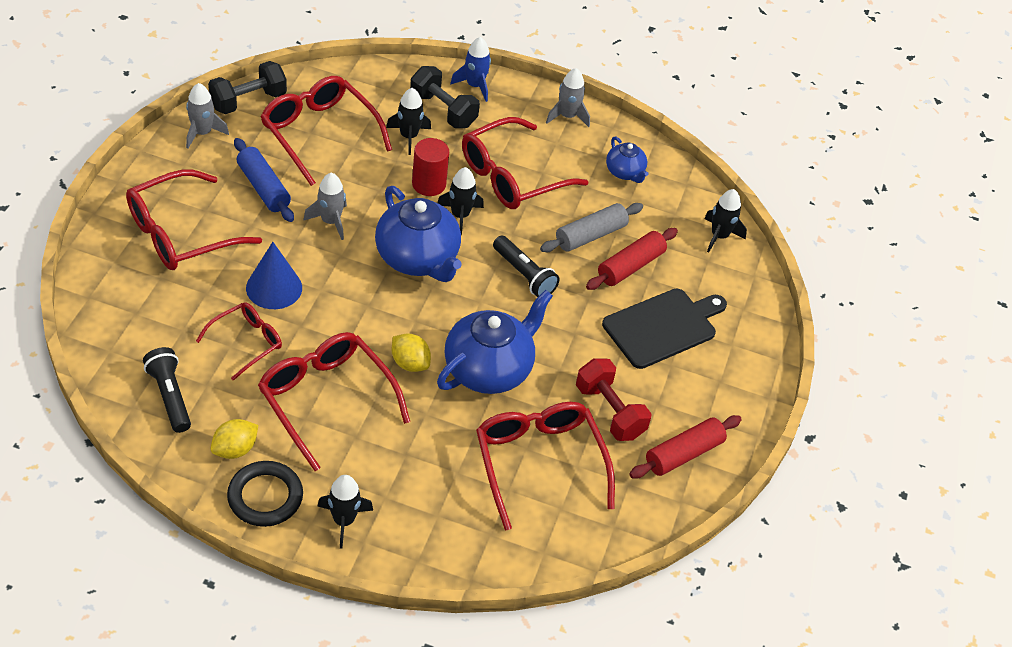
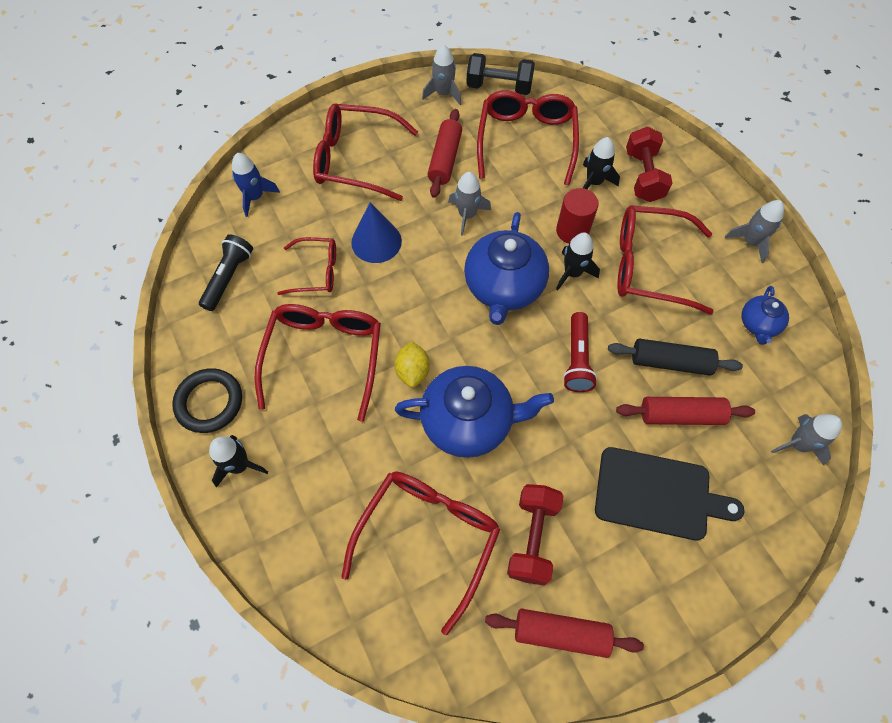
camera: 50 degrees right, 15 degrees up
yellow lemon [211,419,258,459] -> none
blue rolling pin [234,138,294,222] -> red rolling pin [427,109,462,198]
black dumbbell [410,66,480,128] -> red dumbbell [626,127,672,202]
blue rocket [450,37,491,102] -> blue rocket moved to [232,153,280,217]
black flashlight [493,236,559,297] -> red flashlight [563,312,597,392]
grey rolling pin [540,203,643,252] -> black rolling pin [608,338,743,375]
black rocket [704,189,747,253] -> grey rocket [771,414,842,466]

